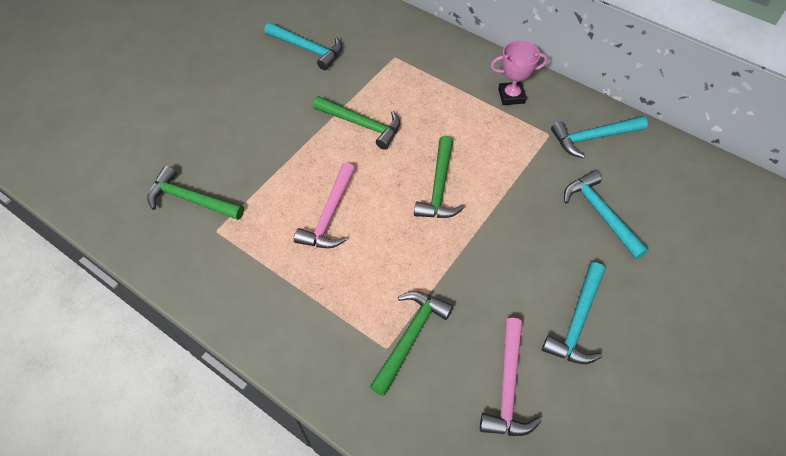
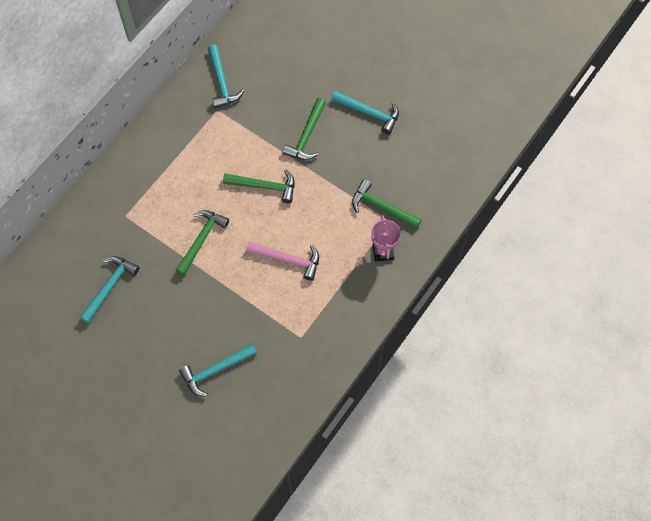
camera: 90 degrees left, 10 degrees up
green hammer [147,166,244,220] -> green hammer moved to [283,98,326,160]
pink hammer [480,318,542,436] -> none
pink trophy [491,40,548,105] -> pink trophy moved to [371,216,401,261]
turquoise hammer [564,170,649,259] -> turquoise hammer moved to [179,344,257,397]

